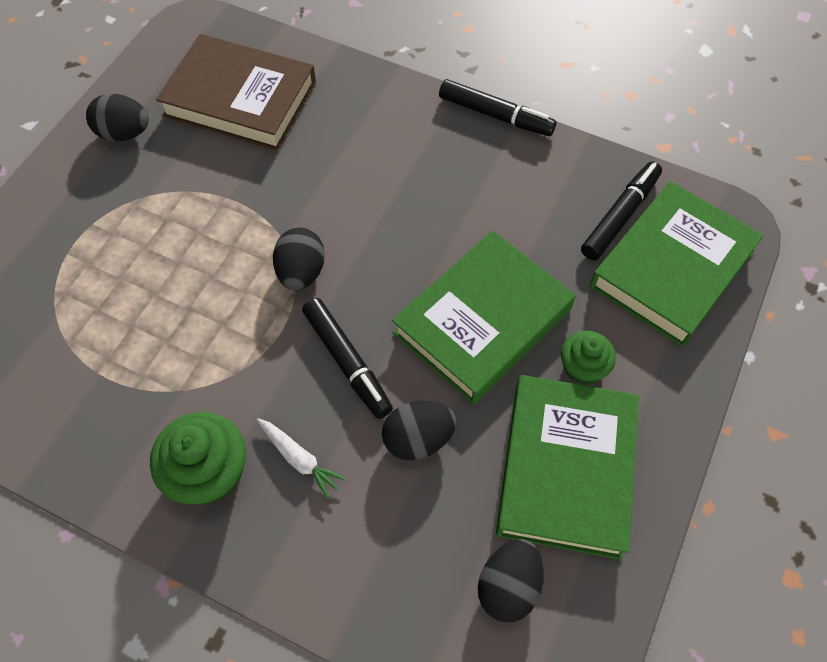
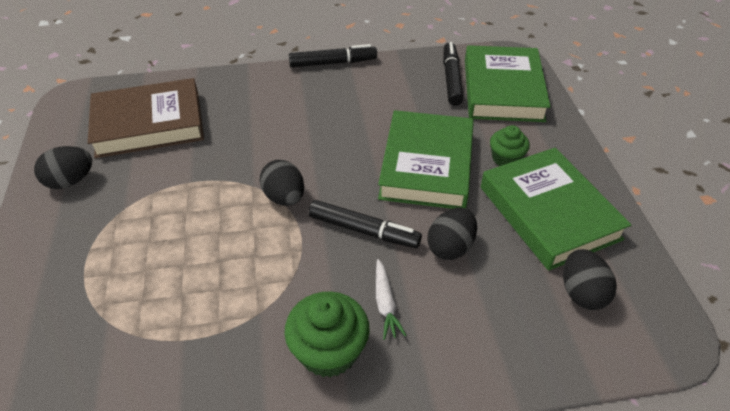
camera: 35 degrees left, 15 degrees down
white carrot [257,418,346,499] -> white carrot turned 75 degrees clockwise [376,259,407,340]

